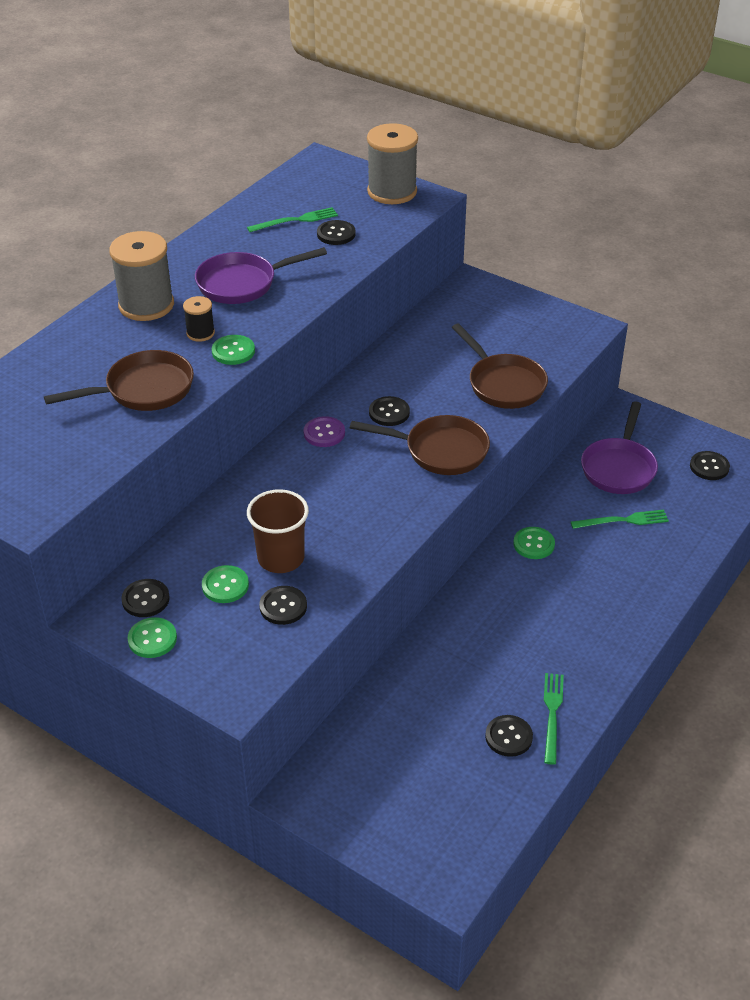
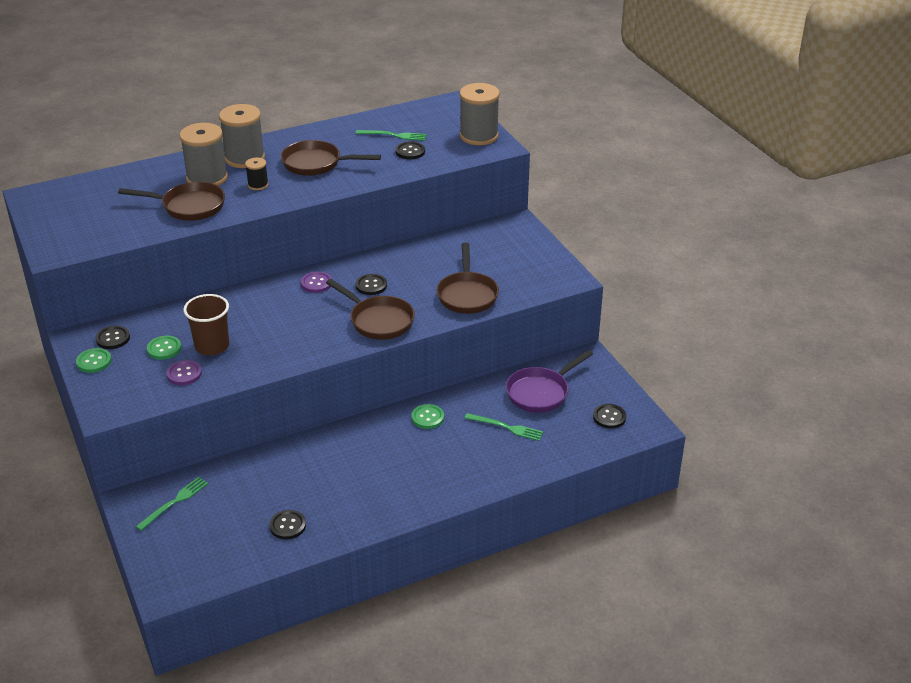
camera: 30 degrees right, 5 degrees down
purple pan [195,247,327,304] -> brown pan [281,140,381,176]
green button [212,335,255,365] -> none
black button [259,586,307,625] -> purple button [166,360,202,385]
green fork [544,673,564,765] -> green fork moved to [136,477,208,531]
none -> grey spool [179,123,228,186]

